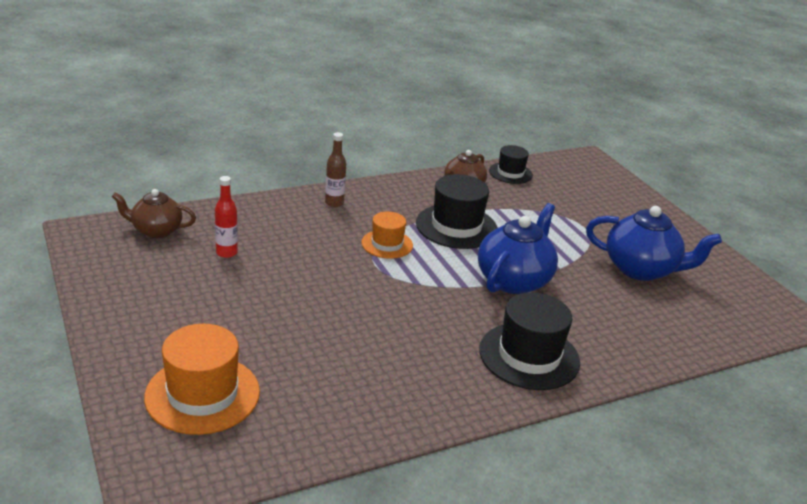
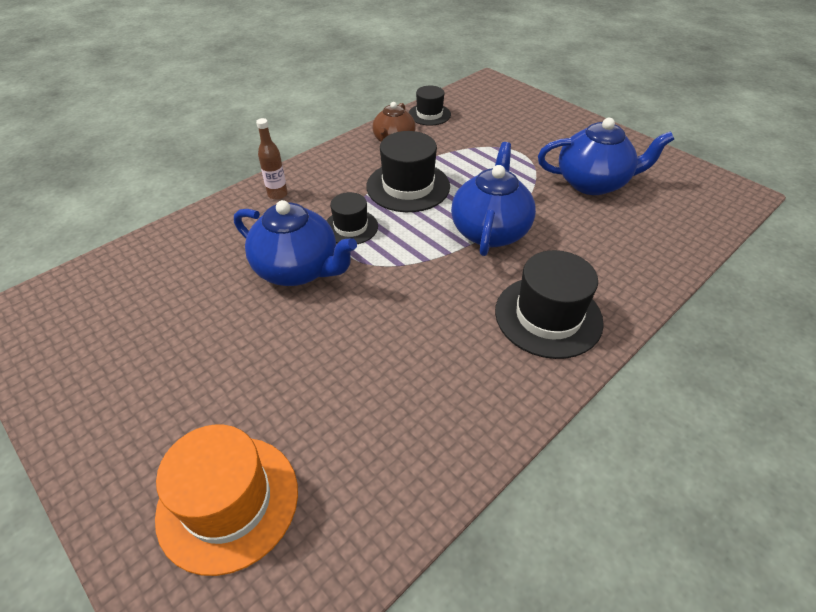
camera: 15 degrees left, 15 degrees up
brown teapot [112,189,196,238] -> none
red bottle [215,176,238,258] -> none
orange hat [362,212,413,259] -> black hat [326,192,378,244]
none -> blue teapot [234,200,357,286]

